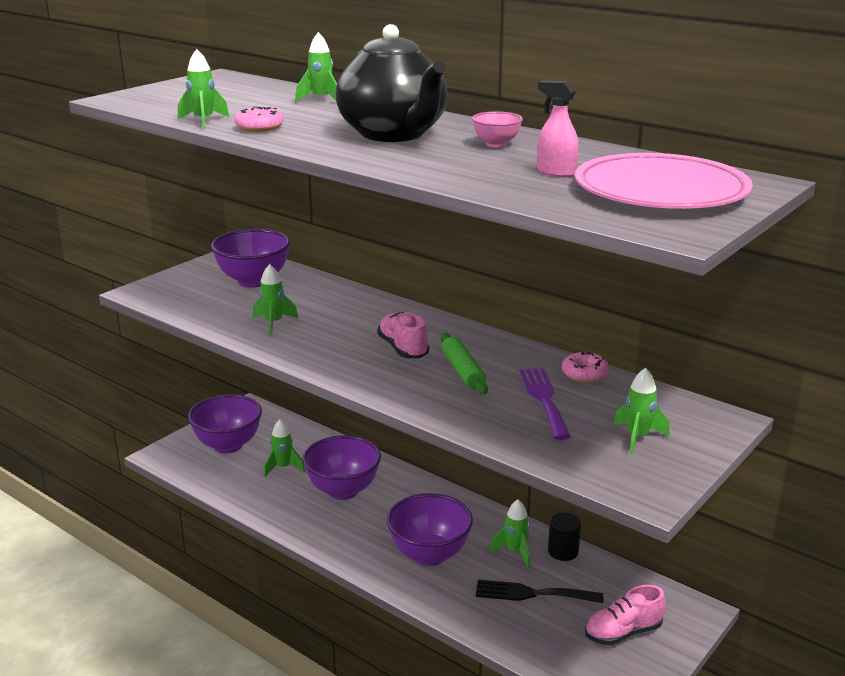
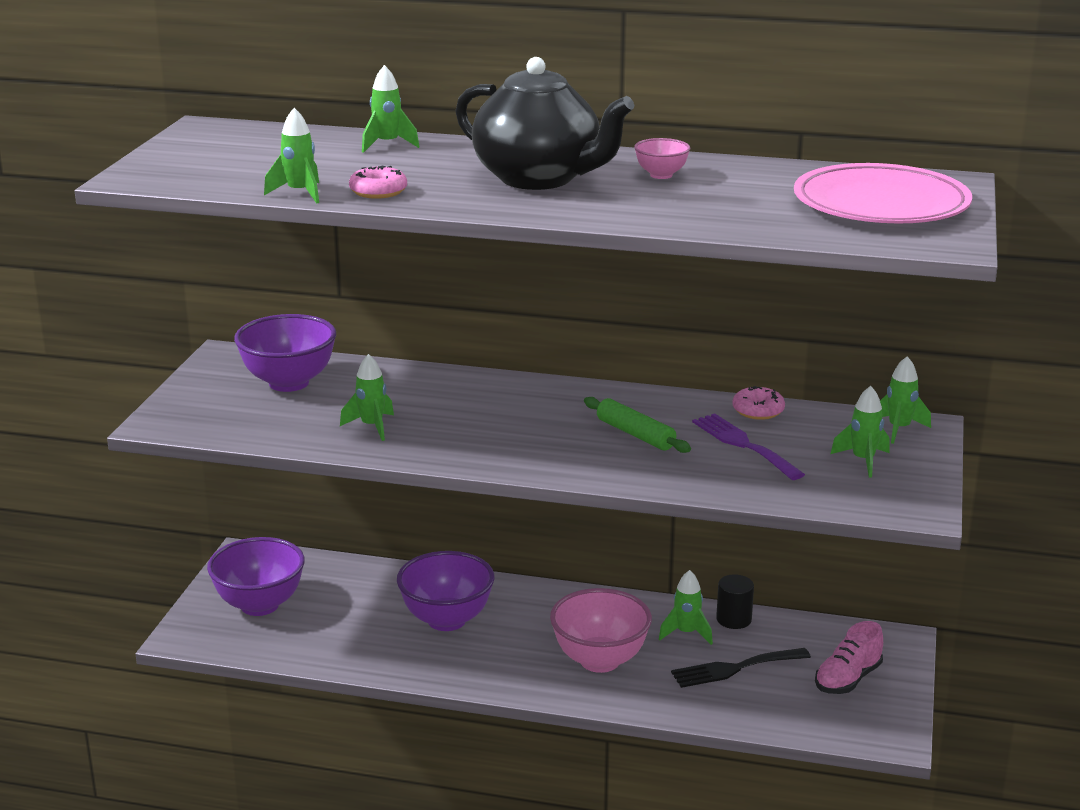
camera: 25 degrees left, 0 degrees up
green rocket [264,419,305,477] -> green rocket moved to [880,356,931,444]
pink shoe [377,312,429,358] -> none
purple bowl [387,493,473,566] -> pink bowl [550,588,652,673]
pink spray bottle [537,81,578,177] -> none

